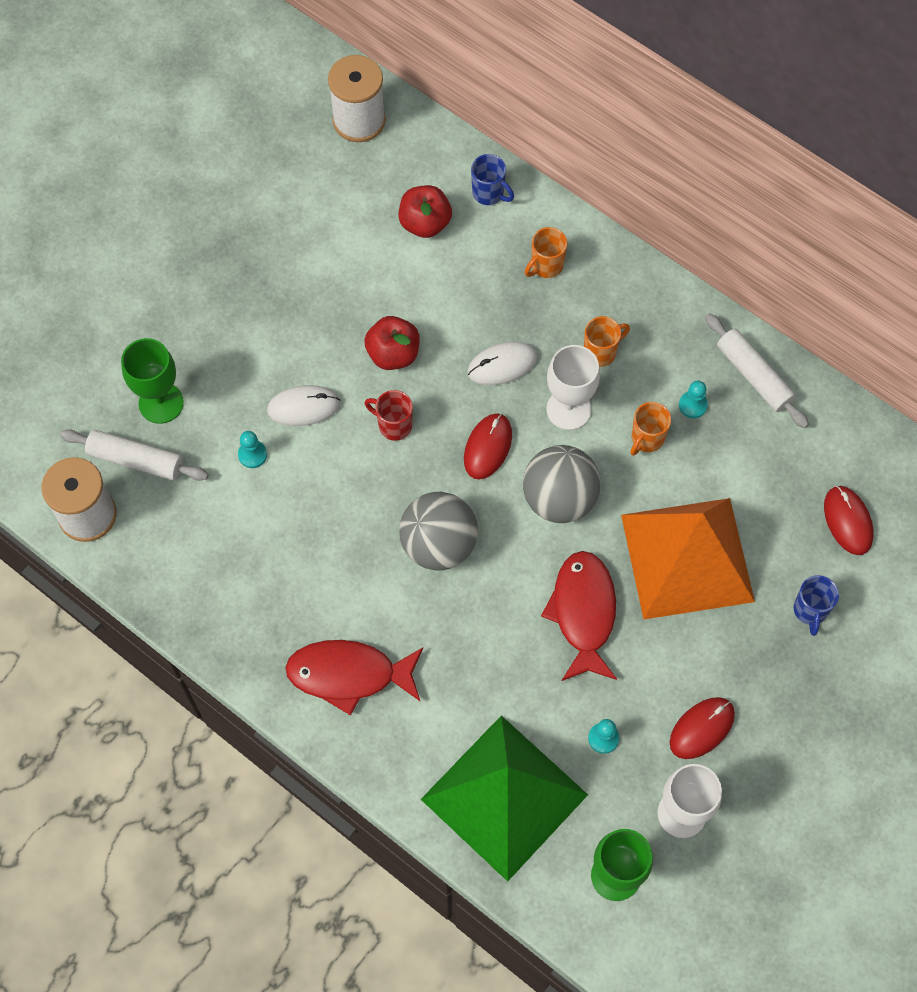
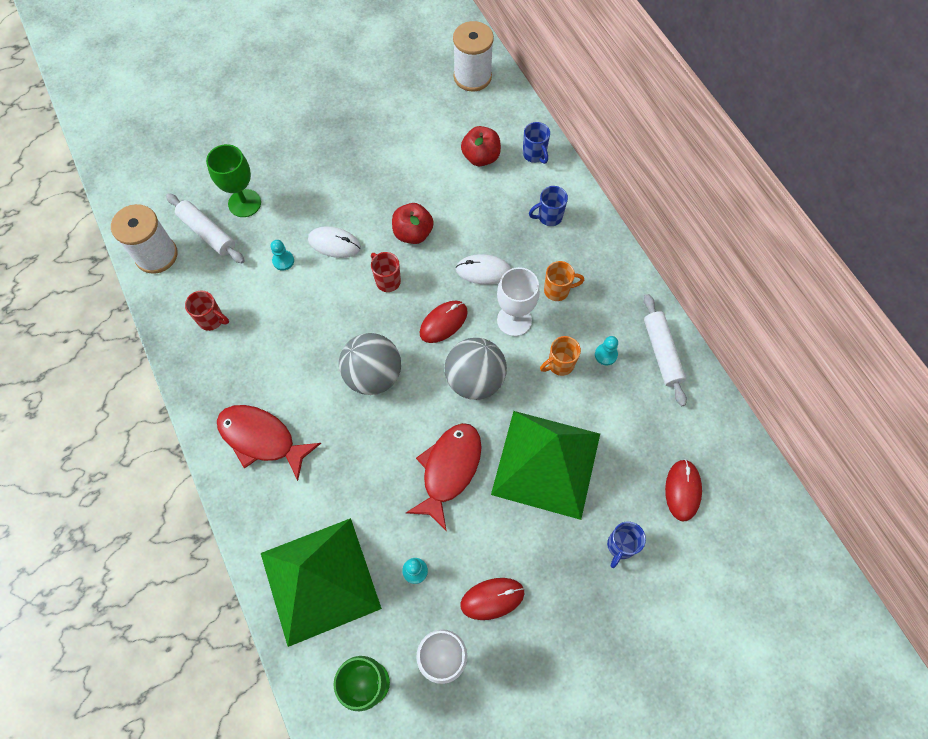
camera: 25 degrees right, 0 degrees up
orange mug [525,227,567,278] -> blue mug [529,186,568,226]
orange pyramid [621,498,755,620] -> green pyramid [491,411,600,520]
none -> red mug [185,291,229,331]

